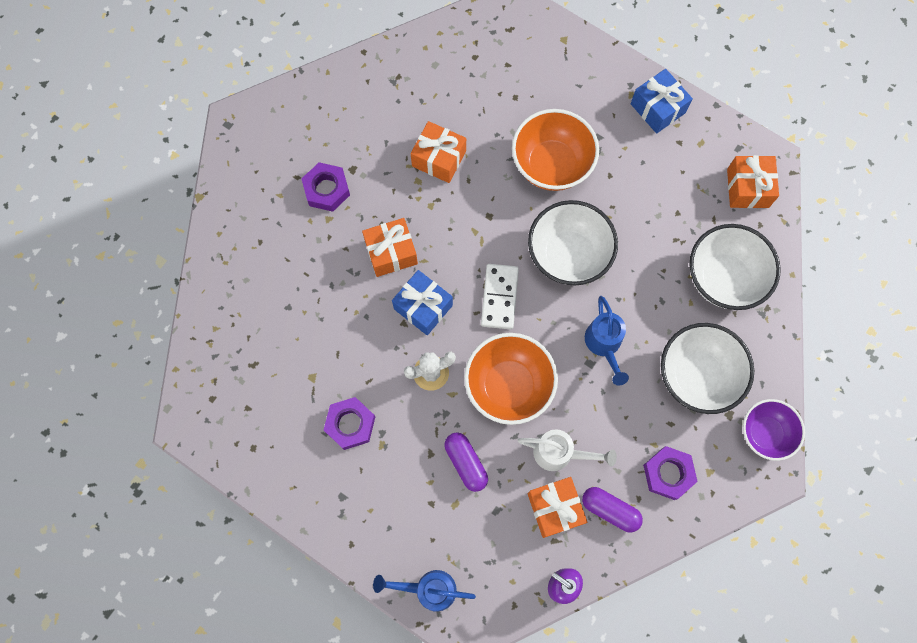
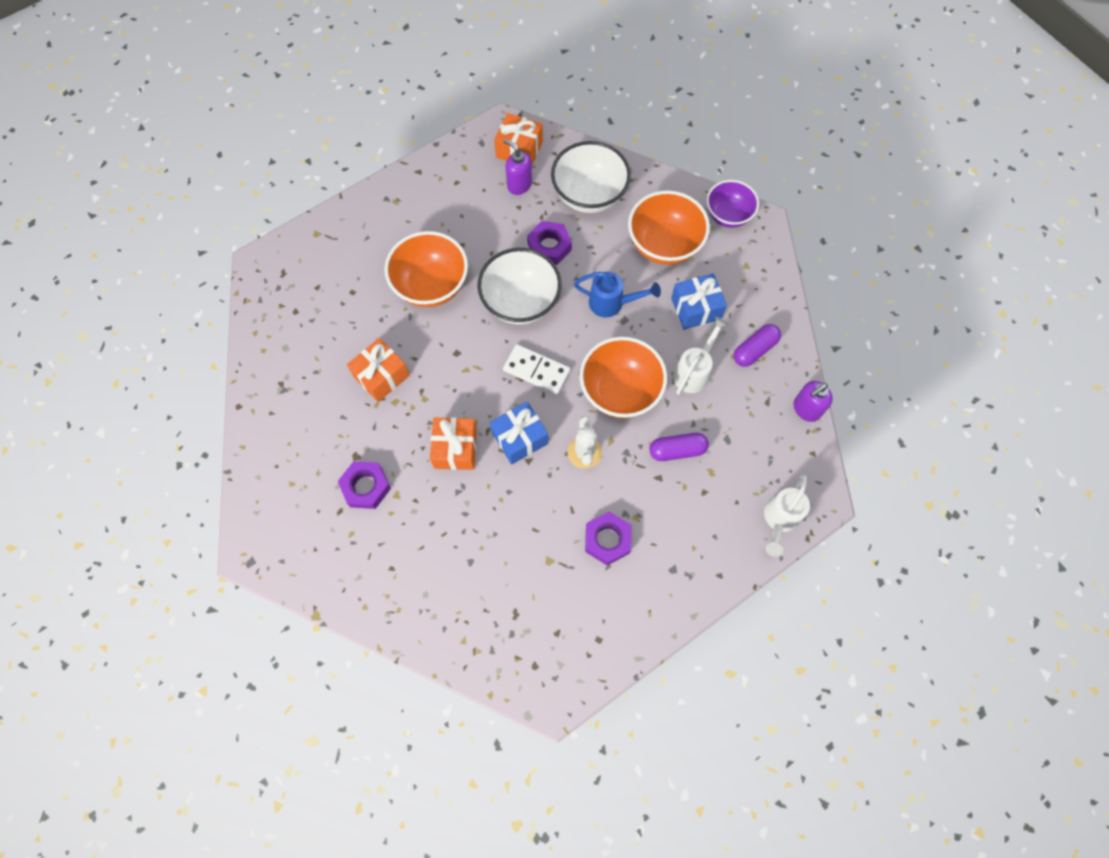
camera: 70 degrees left, 5 degrees down
blue watering can [373,570,476,612] -> white watering can [764,475,810,557]
orange gift [528,477,587,538] -> none
blue gift [631,69,693,134] -> blue gift moved to [671,273,727,330]
purple nut [643,446,698,500] -> purple nut moved to [527,221,572,265]
white bowl [661,323,754,414] -> orange bowl [628,190,710,265]
none -> purple soap dispenser [503,138,532,195]

